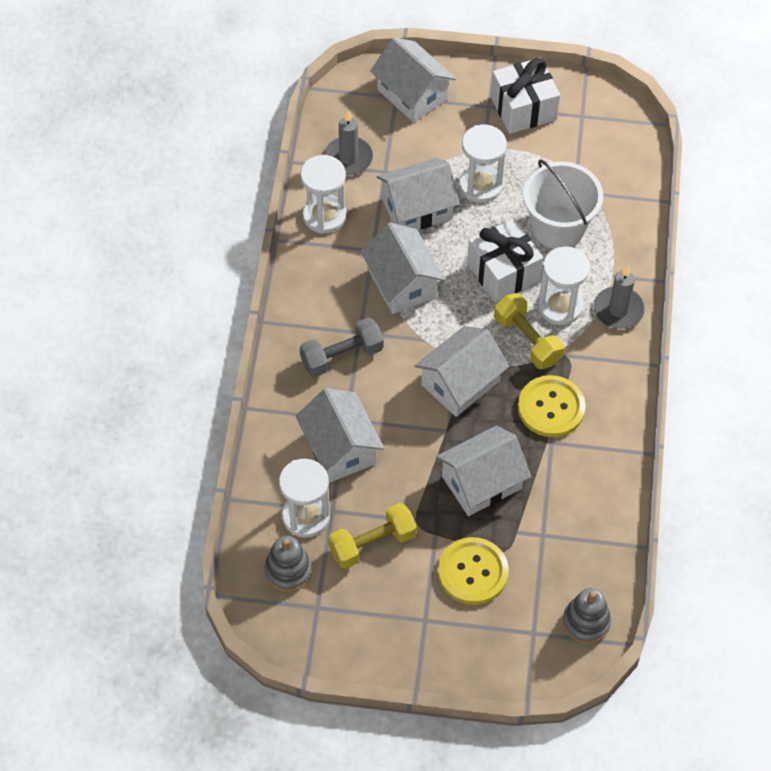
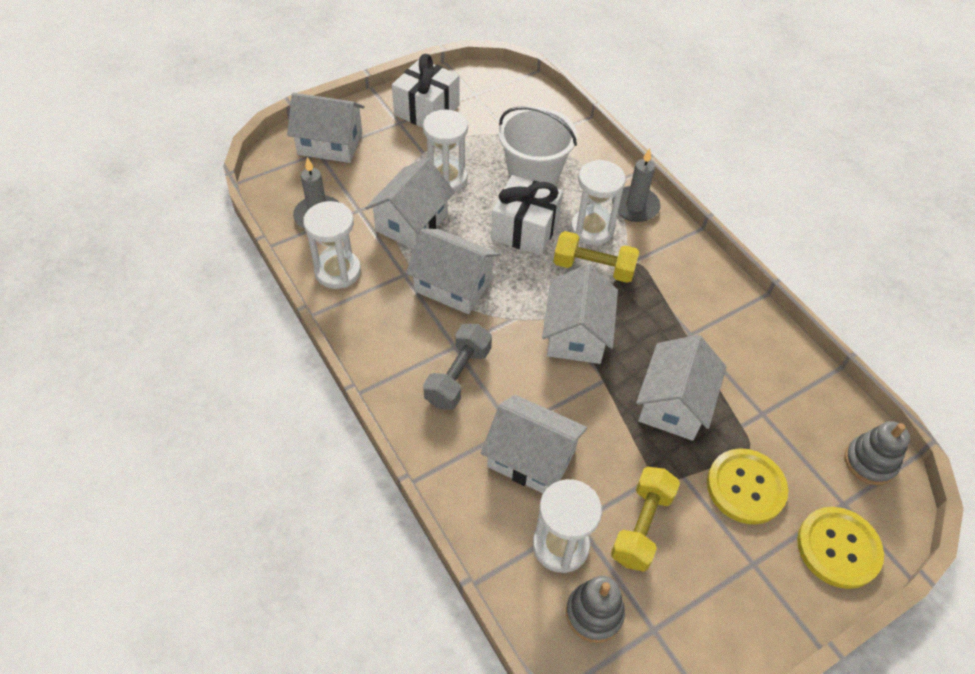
camera: 40 degrees left, 5 degrees down
yellow button [518,375,586,437] -> yellow button moved to [797,507,884,589]

